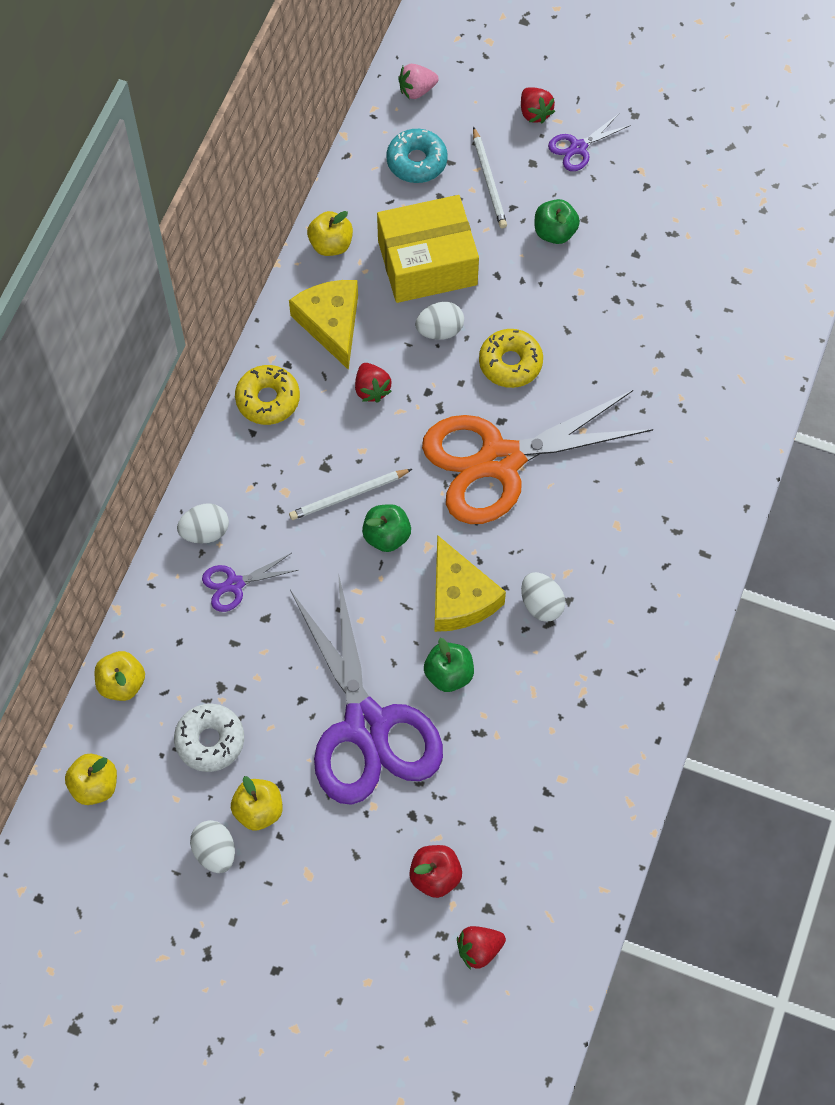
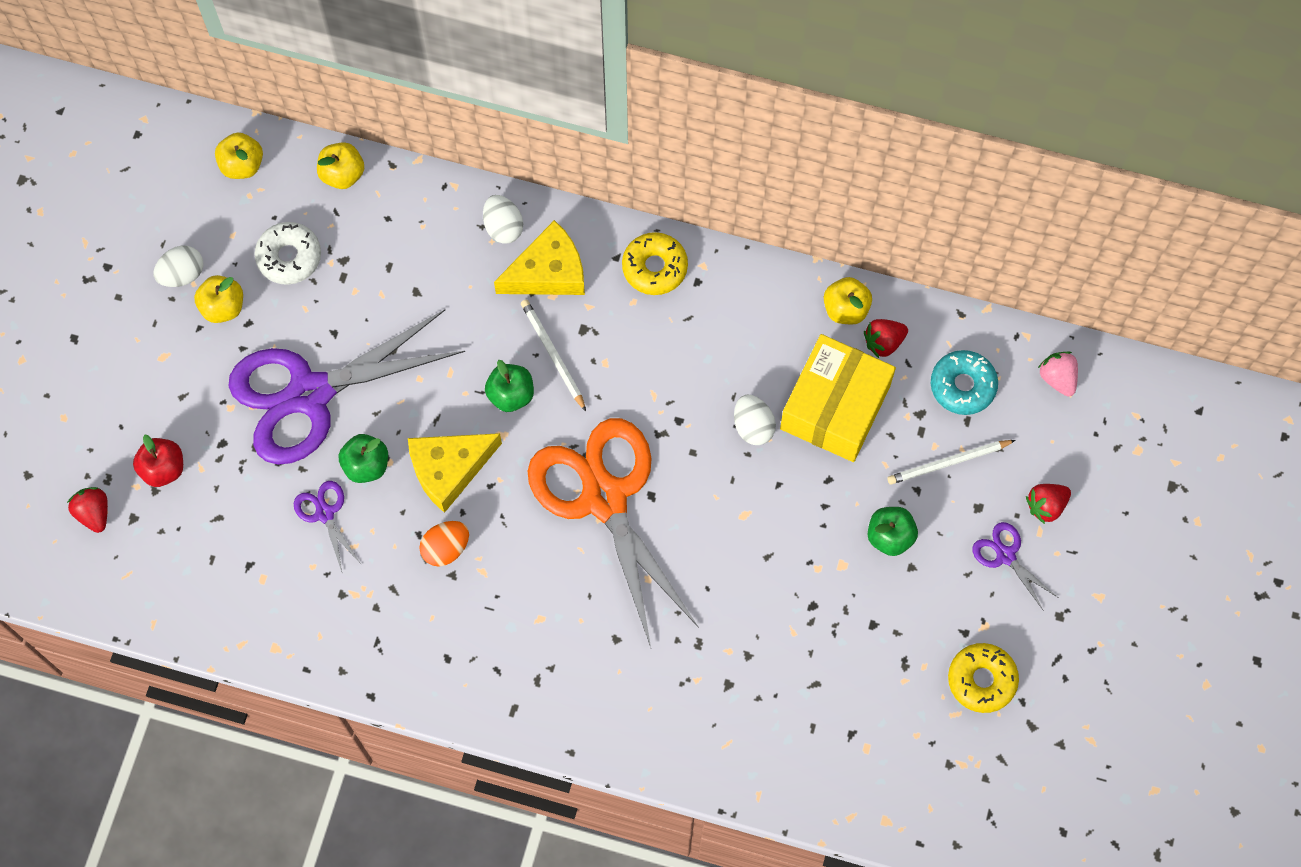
camera: 85 degrees right, 5 degrees up
purple scissors [202,553,298,612] -> purple scissors moved to [294,481,361,572]
yellow cheese [289,280,358,370] -> yellow cheese moved to [494,220,585,295]
red strawberry [355,363,392,403] -> red strawberry moved to [864,319,908,358]
yellow box [377,195,479,303] -> yellow box turned 45 degrees clockwise [780,334,896,462]
yellow donut [479,329,543,388] -> yellow donut moved to [948,643,1019,713]
white egg [521,572,565,622] -> orange egg [419,521,469,567]

